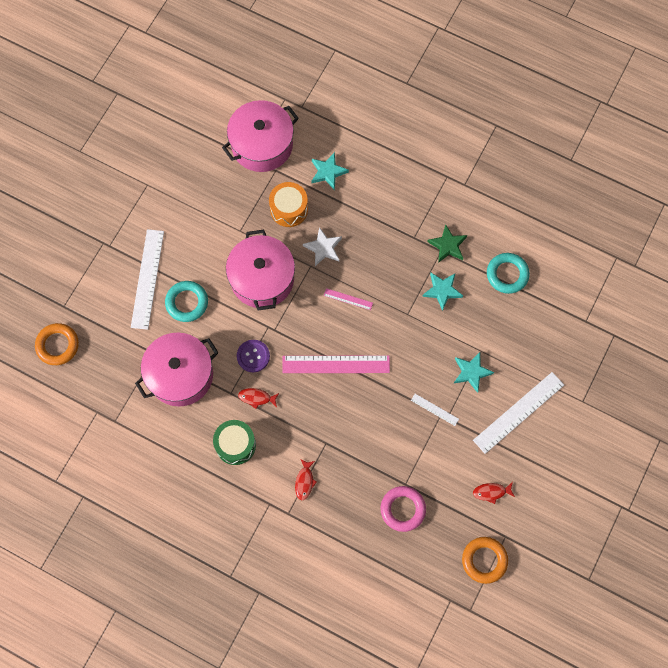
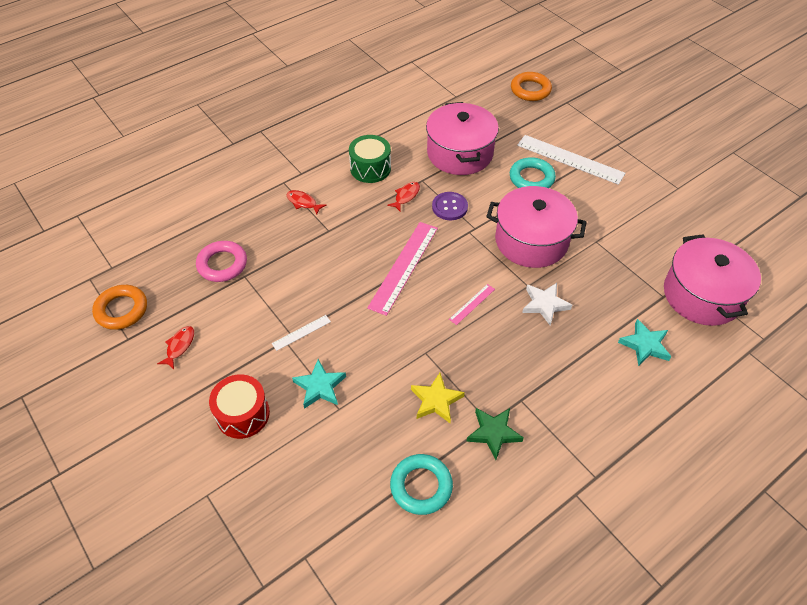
camera: 115 degrees right, 20 degrees down
orange drum [269,182,308,227] -> none
turquoise star [422,273,463,311] -> yellow star [411,373,465,423]
white ruler [473,372,564,454] -> red drum [209,374,270,439]

